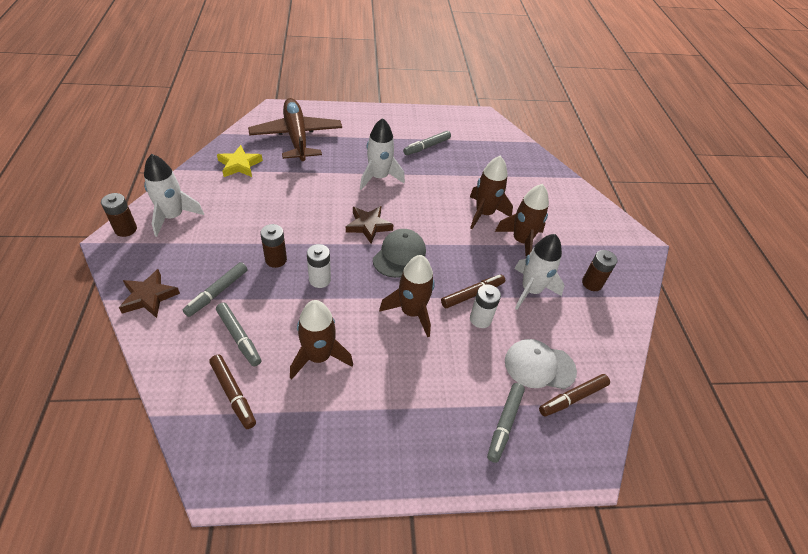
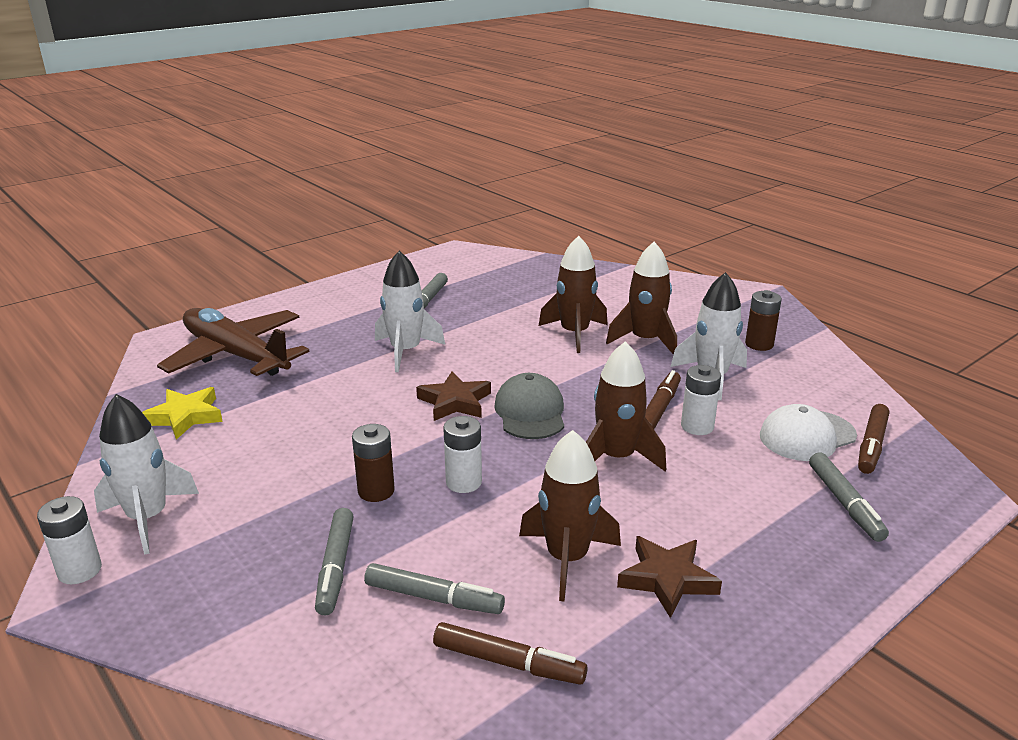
camera: 30 degrees left, 20 degrees down
brown battery [101,193,137,237] -> white battery [37,496,102,584]
brown star [119,269,180,318] -> brown star moved to [617,536,722,618]

